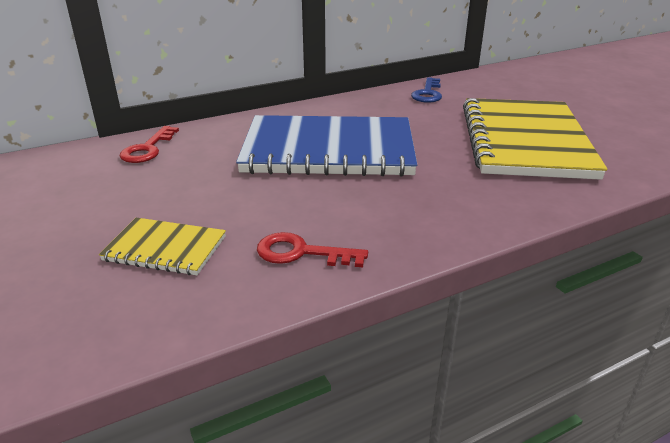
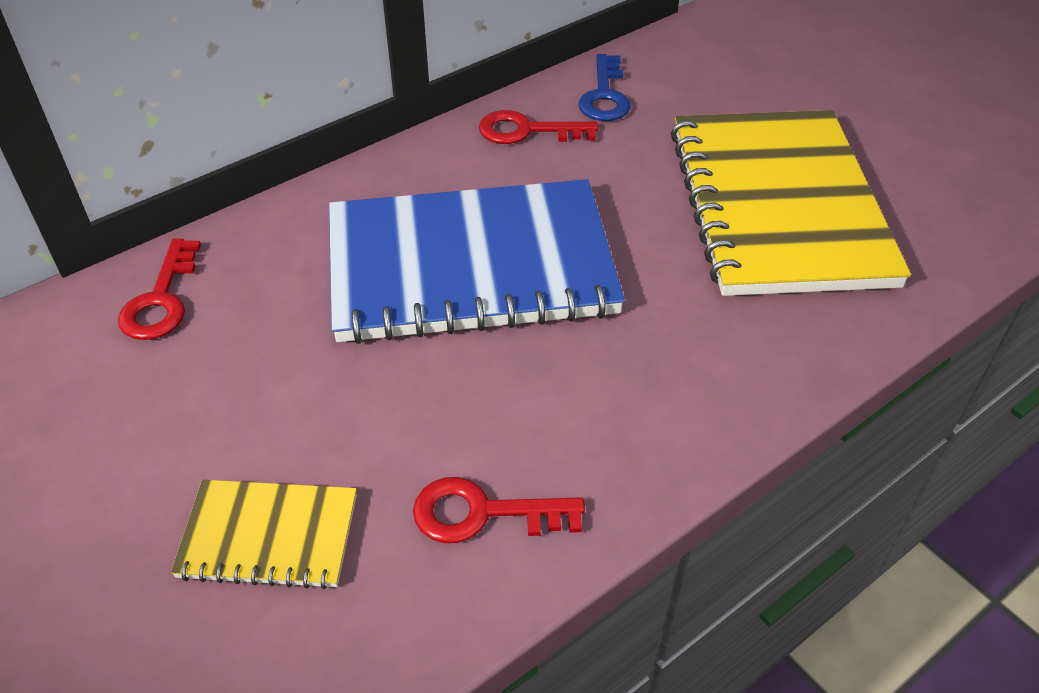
camera: 10 degrees left, 15 degrees up
none -> red key [479,110,598,144]

